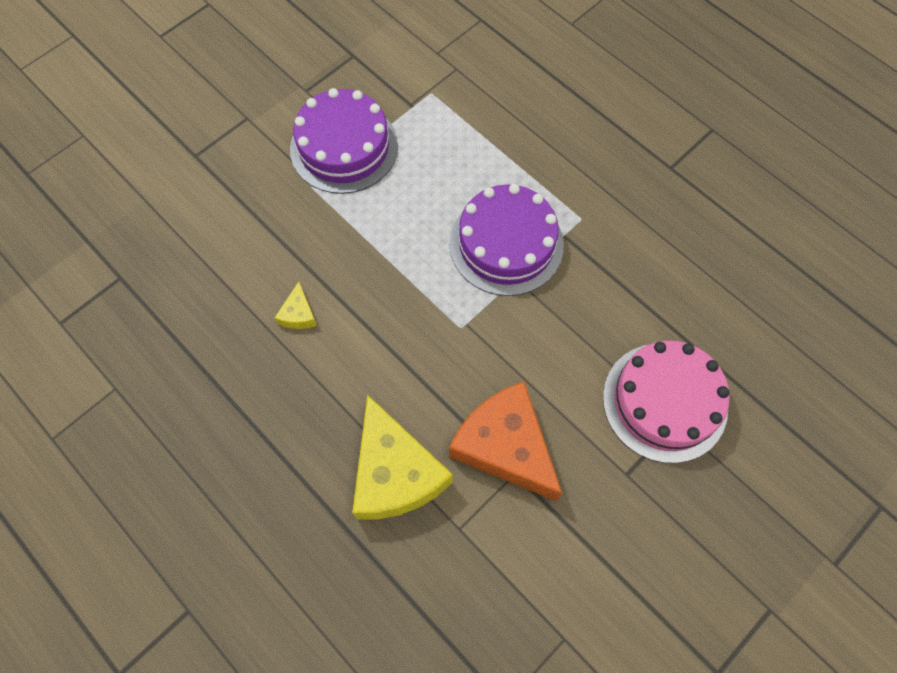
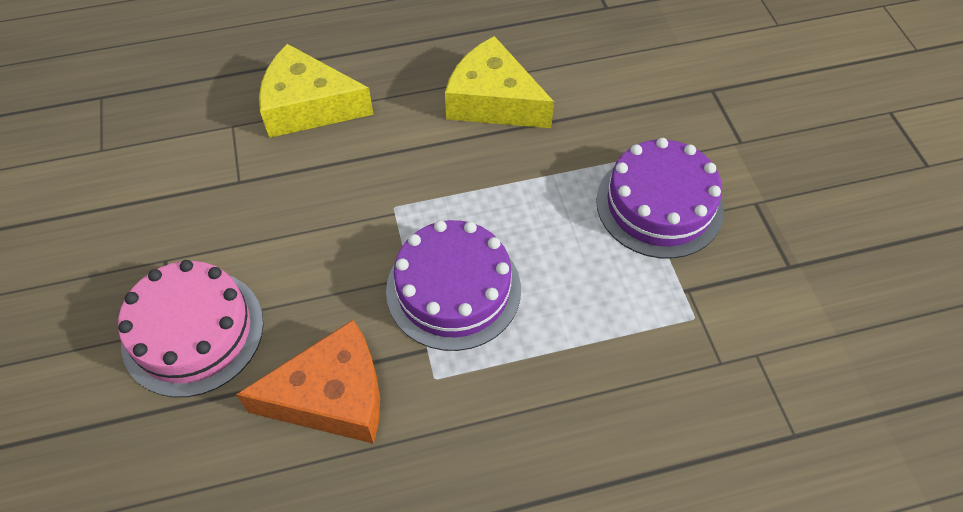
camera: 120 degrees right, 10 degrees down
yellow cheese [275,282,317,329] -> yellow cheese [445,36,554,128], size x2.36
orange cheese [449,382,562,501] -> orange cheese moved to [236,320,380,444]

